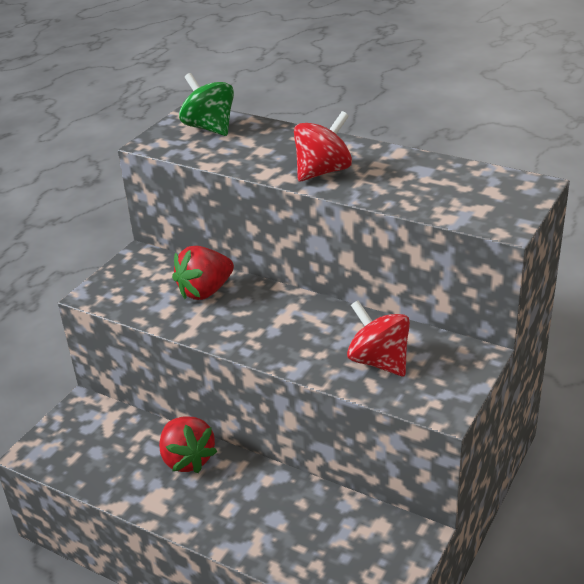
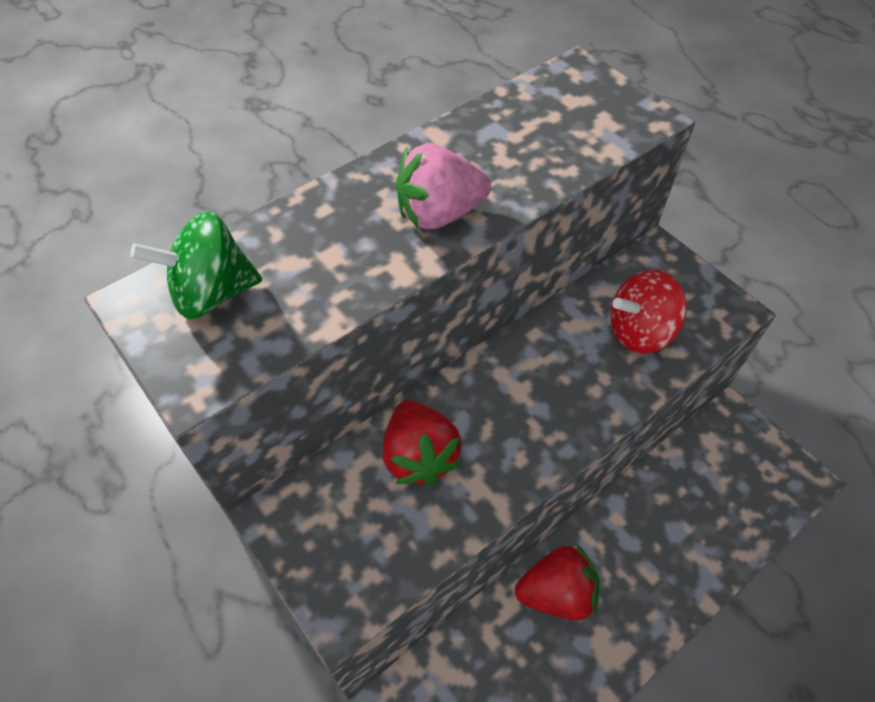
camera: 70 degrees left, 20 degrees up
red spinning top [294,111,352,181] -> pink strawberry [396,143,491,229]

